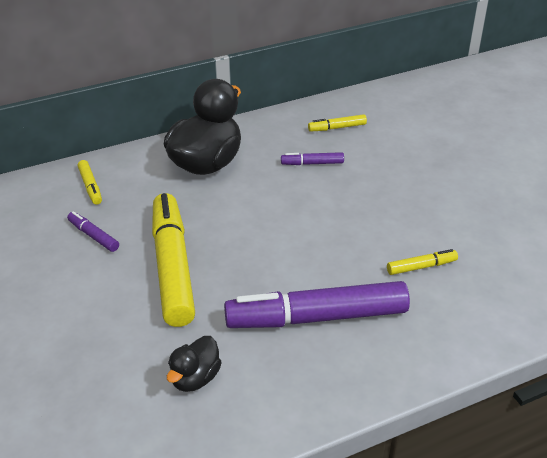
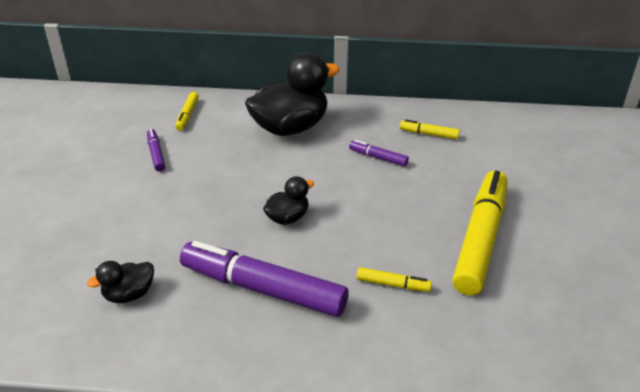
camera: 30 degrees right, 0 degrees up
yellow marker [152,193,195,327] -> yellow marker moved to [452,171,508,296]
none -> black duck [263,176,314,225]

